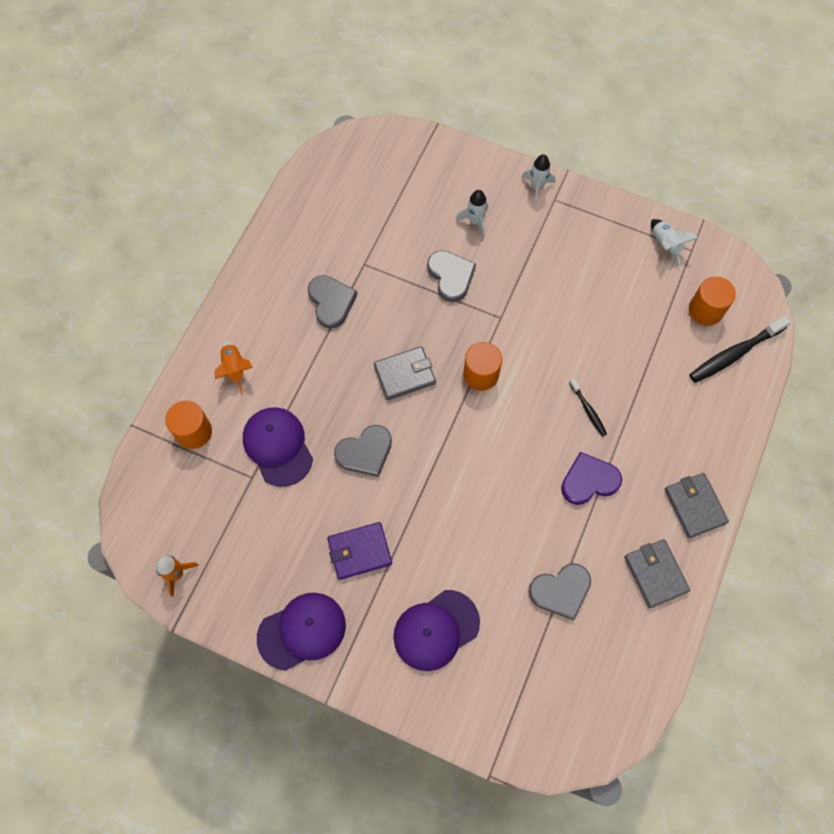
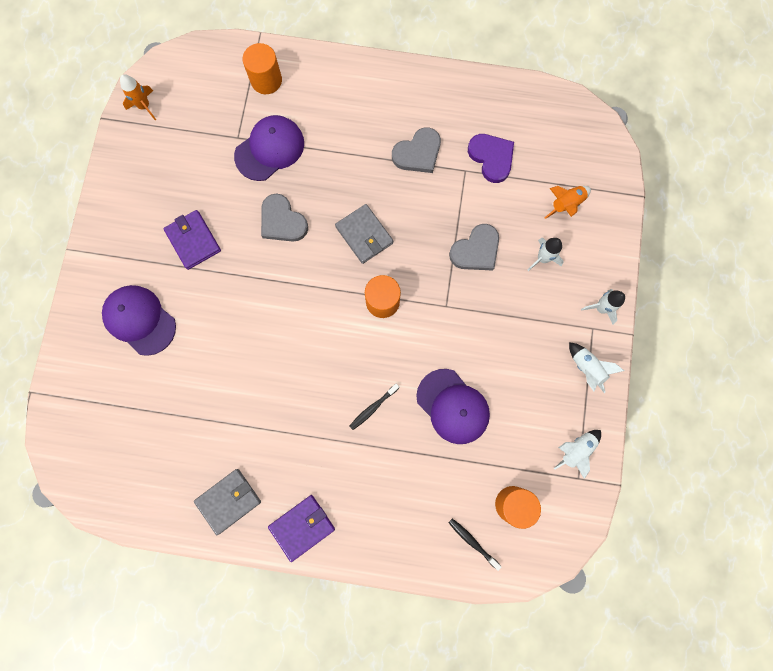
camera: 75 degrees right, 10 degrees up
orange rocket [215,340,253,394] -> orange rocket moved to [544,186,591,219]
purple cap [257,593,346,671] -> purple cap moved to [416,369,490,444]
grey heart [528,563,591,620] -> none
purple heart [561,452,622,505] -> purple heart moved to [468,134,514,183]
grey wallet [664,473,729,538] -> purple wallet [268,495,335,562]
black toothbrush [689,316,791,383] -> black toothbrush [449,518,501,571], size x0.55
none -> white rocket [569,342,624,393]

